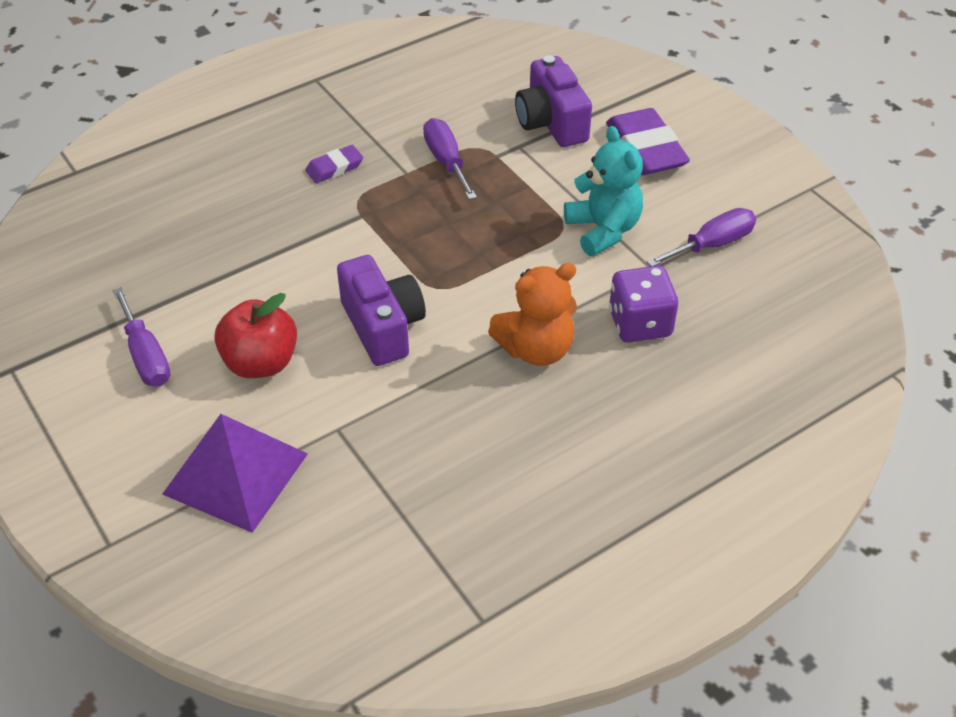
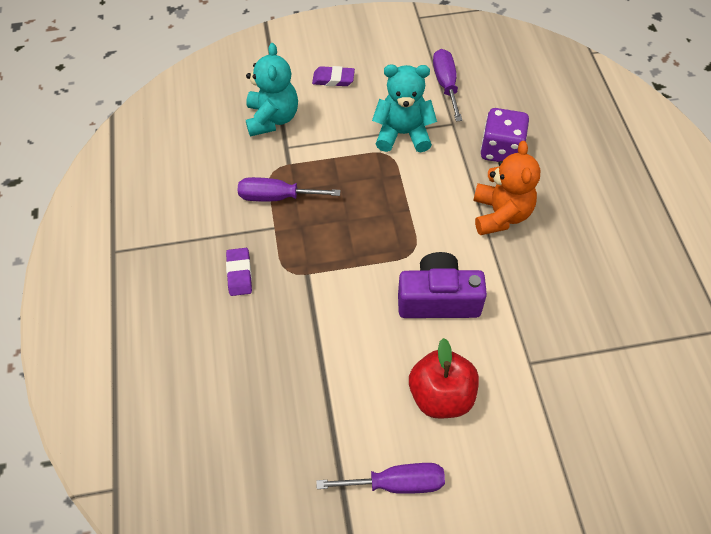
camera: 65 degrees left, 10 degrees up
purple pyramid [162,414,308,533] -> none
purple camera [515,55,592,147] -> turquoise teddy bear [246,43,298,136]
purple eraser [606,108,690,175] -> purple eraser [312,66,355,86], size x0.53

